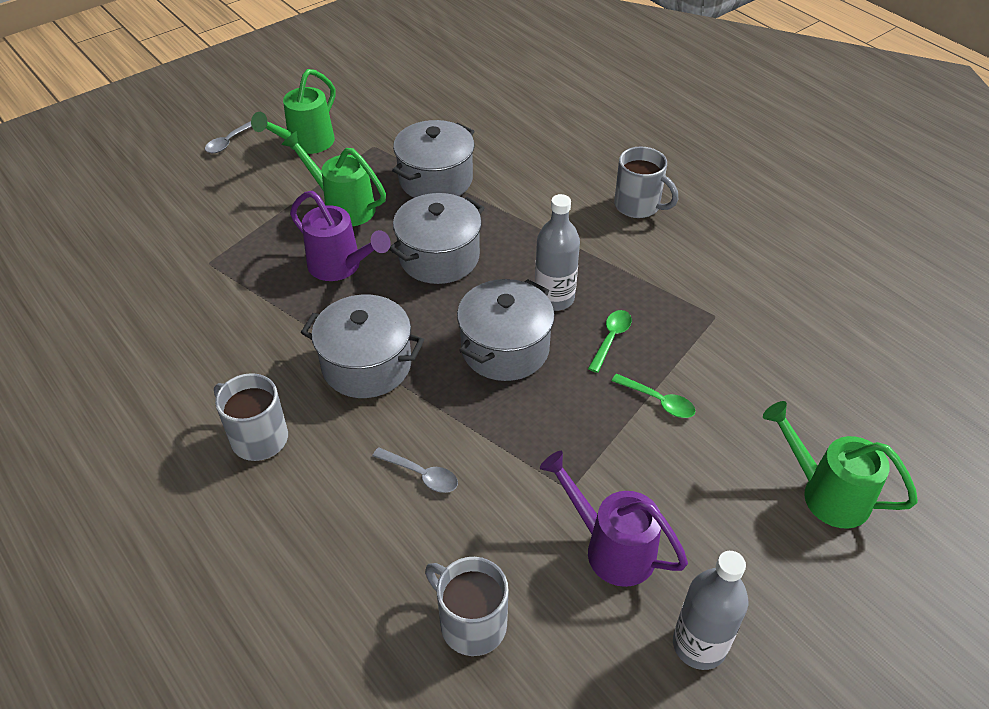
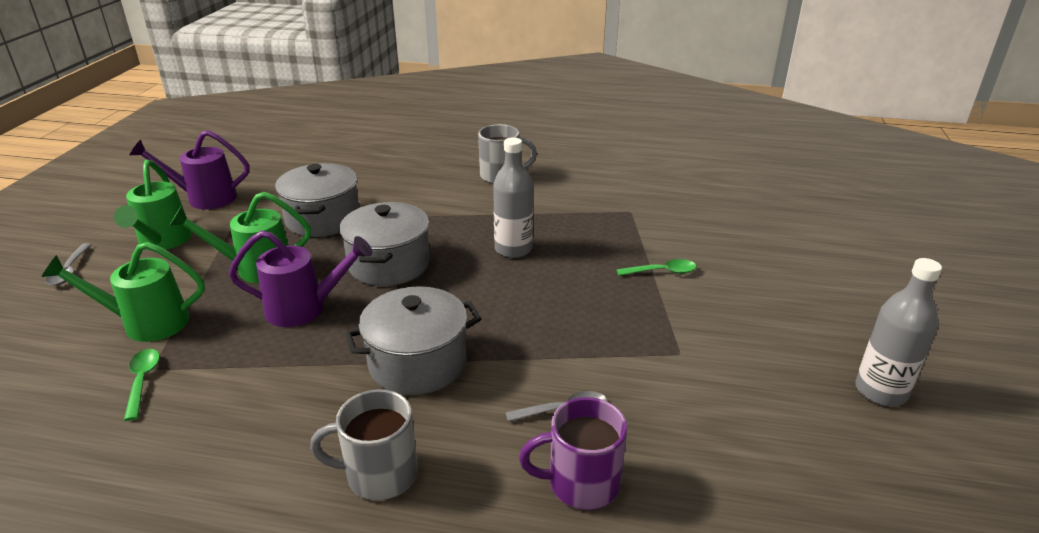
camera: 40 degrees left, 15 degrees down
grey mug [425,557,509,656] -> none
grey pot [457,279,555,381] -> none
purple watering can [540,451,688,587] -> purple watering can moved to [130,130,250,209]
green spoon [588,310,632,373] -> green spoon moved to [124,349,160,421]
green watering can [763,401,918,528] -> green watering can moved to [42,242,205,342]
none -> purple mug [519,397,628,510]

